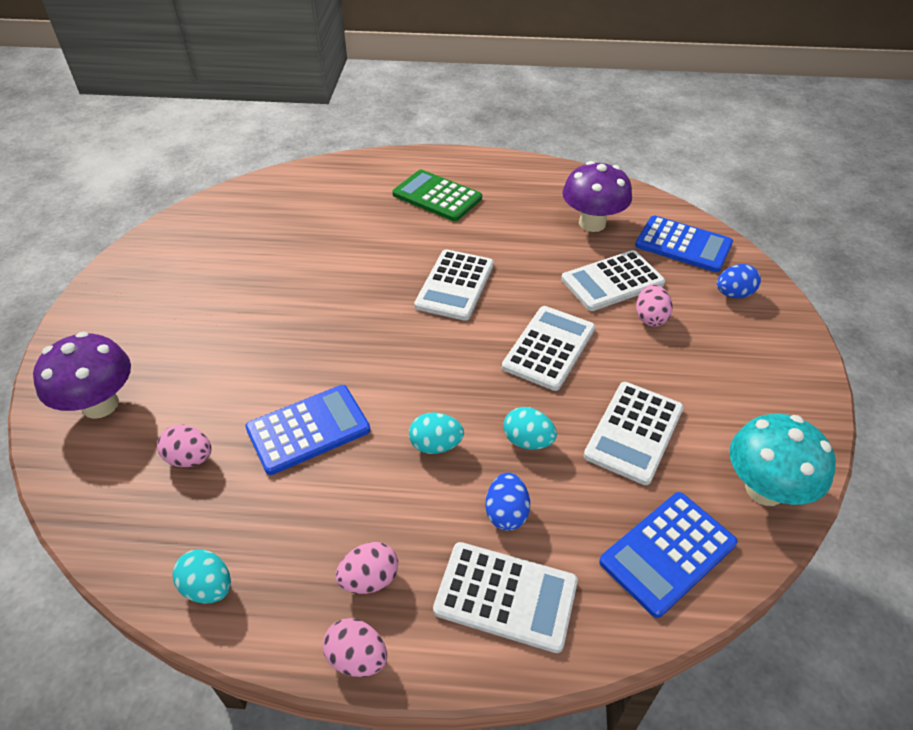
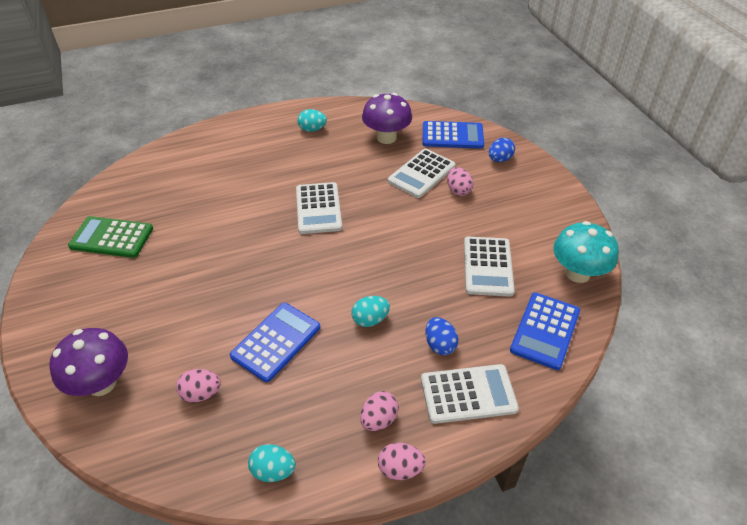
camera: 25 degrees left, 0 degrees up
green calculator [392,170,482,221] -> green calculator moved to [68,216,153,258]
white calculator [502,306,595,391] -> none
turquoise egg [504,407,557,450] -> turquoise egg moved to [297,109,327,132]

